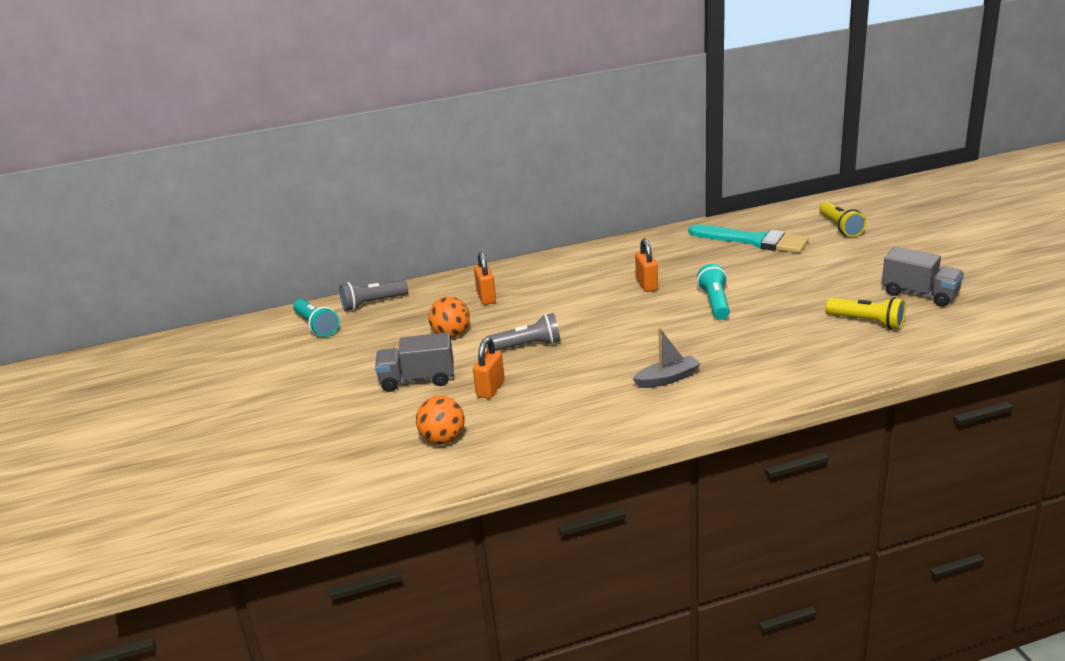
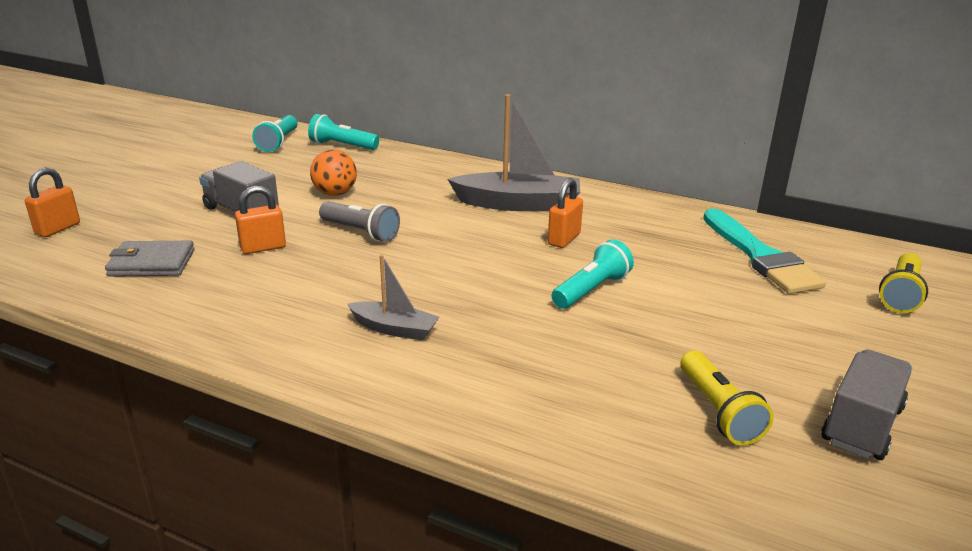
camera: 40 degrees right, 0 degrees up
grey flashlight [339,280,408,311] -> turquoise flashlight [308,114,379,150]
orange ball [416,396,465,444] -> grey wallet [105,241,195,277]
orange padlock [474,252,496,305] -> orange padlock moved to [25,167,80,237]
grey truck [882,247,964,307] -> grey truck turned 135 degrees counterclockwise [821,349,912,460]
none -> grey boat [448,94,580,211]

